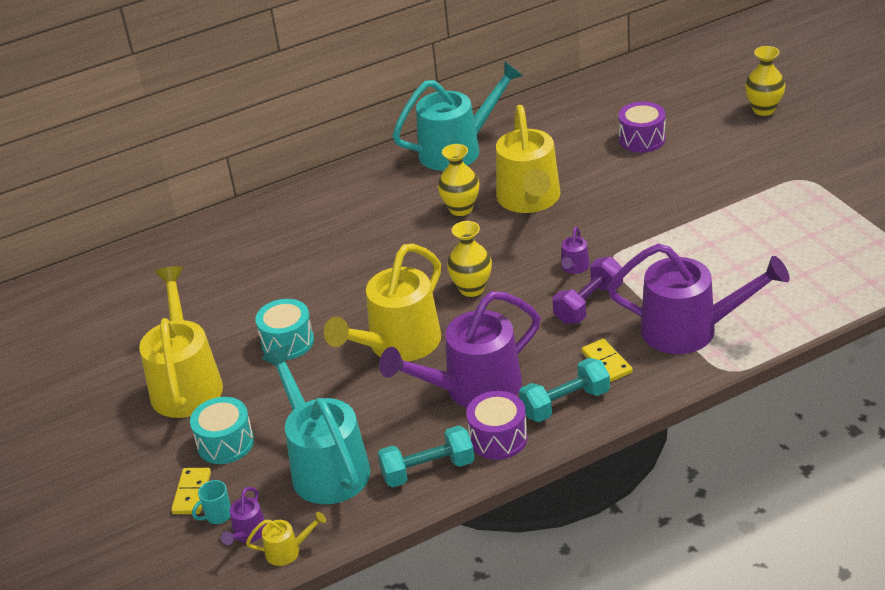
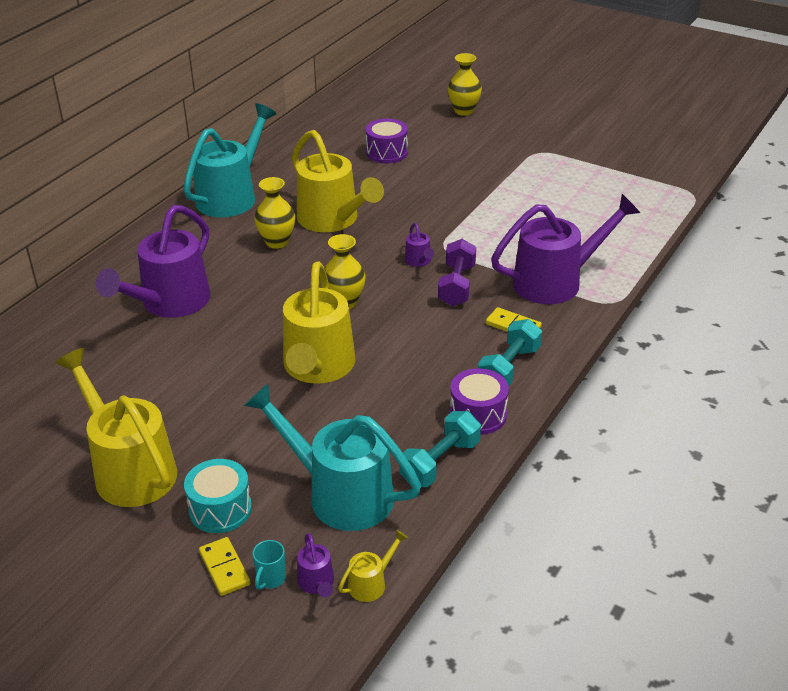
camera: 35 degrees left, 0 degrees up
turquoise drum [255,299,314,360] -> none
purple watering can [379,291,541,408] -> purple watering can moved to [96,205,211,318]

